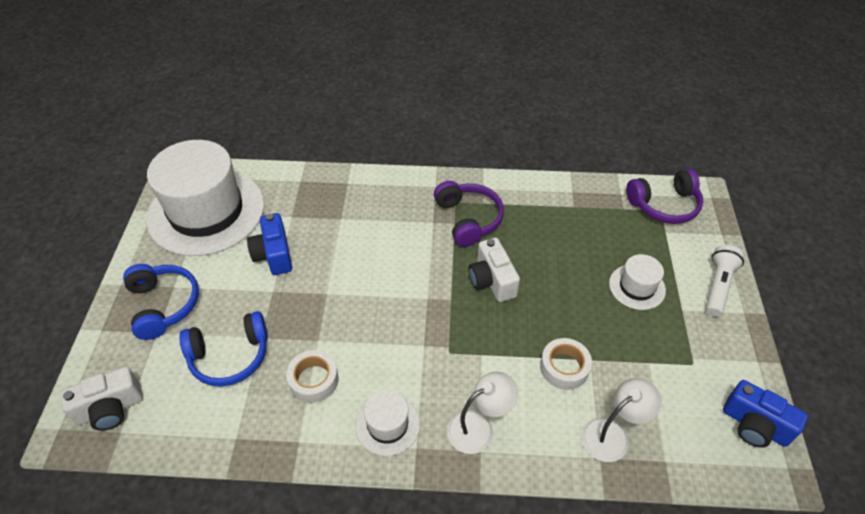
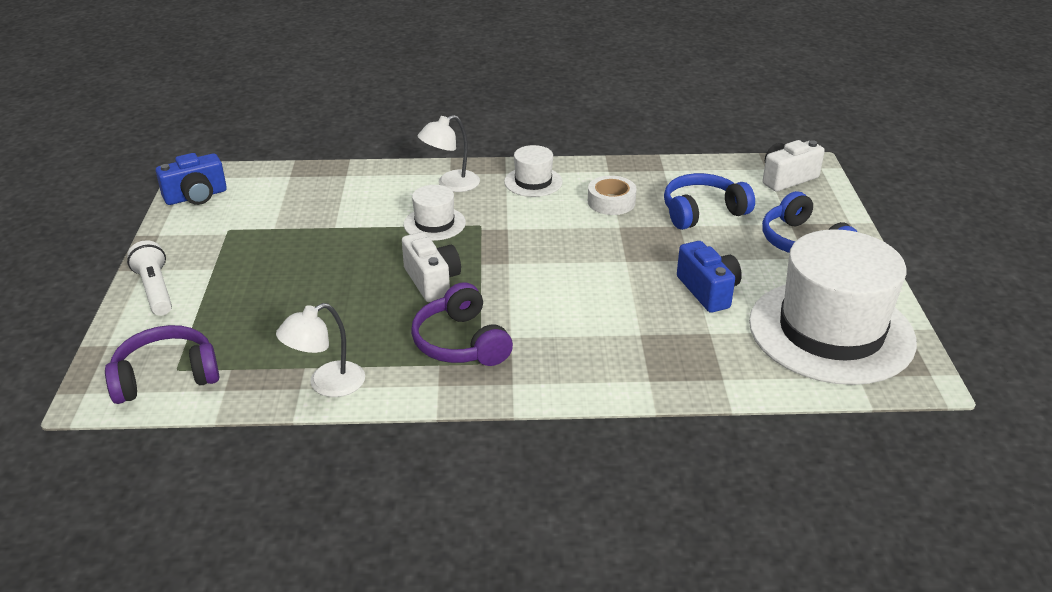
camera: 175 degrees right, 15 degrees down
white tape [540,338,592,390] -> none
white lamp [581,378,662,462] -> white lamp moved to [276,303,365,397]
white hat [609,254,666,310] -> white hat moved to [404,185,466,241]
white flashlight [706,245,744,317] -> white flashlight turned 135 degrees clockwise [127,240,172,316]
blue camera [723,380,808,448] -> blue camera turned 120 degrees clockwise [156,153,227,205]

